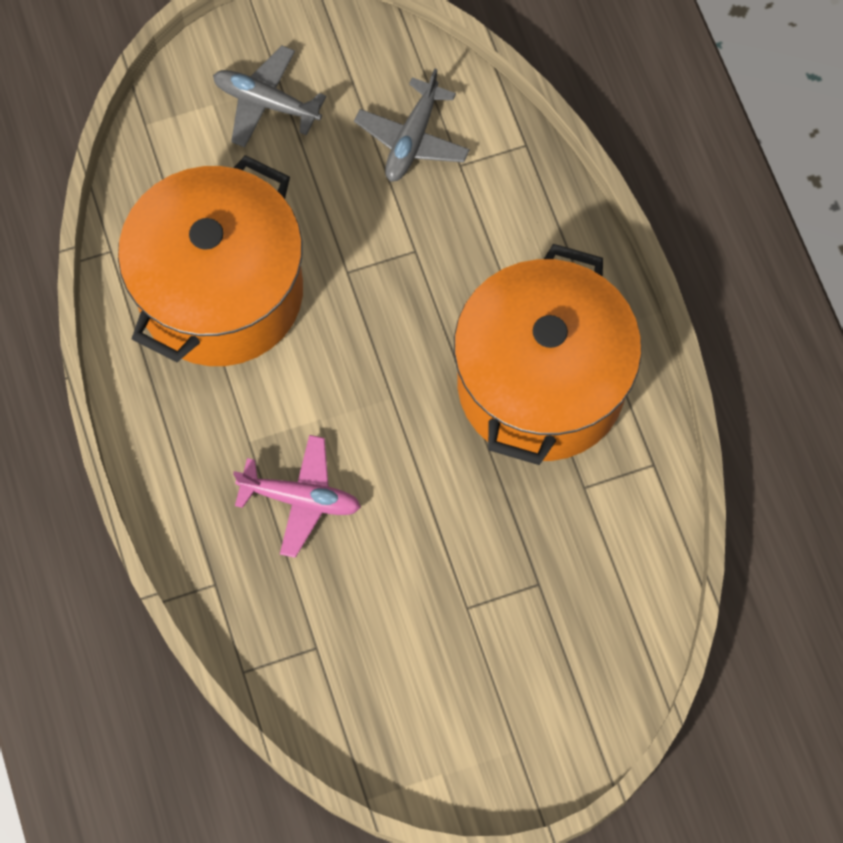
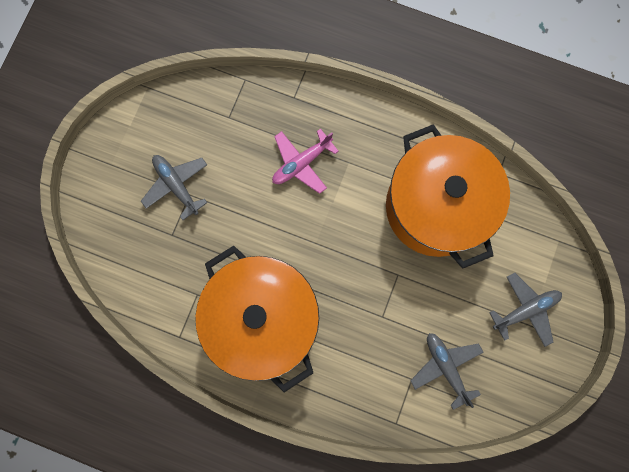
camera: 130 degrees right, 10 degrees up
none -> grey plane [141,155,207,220]

